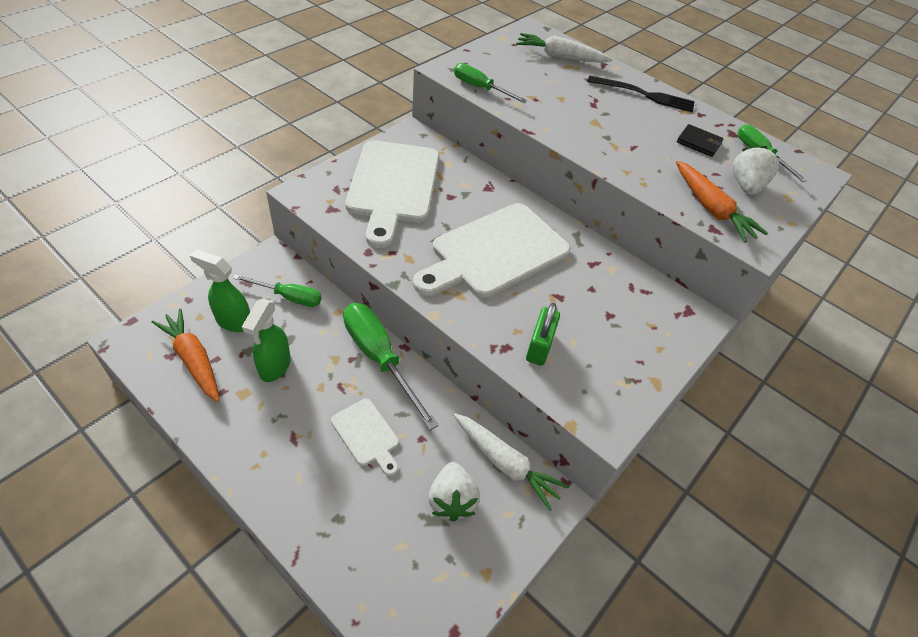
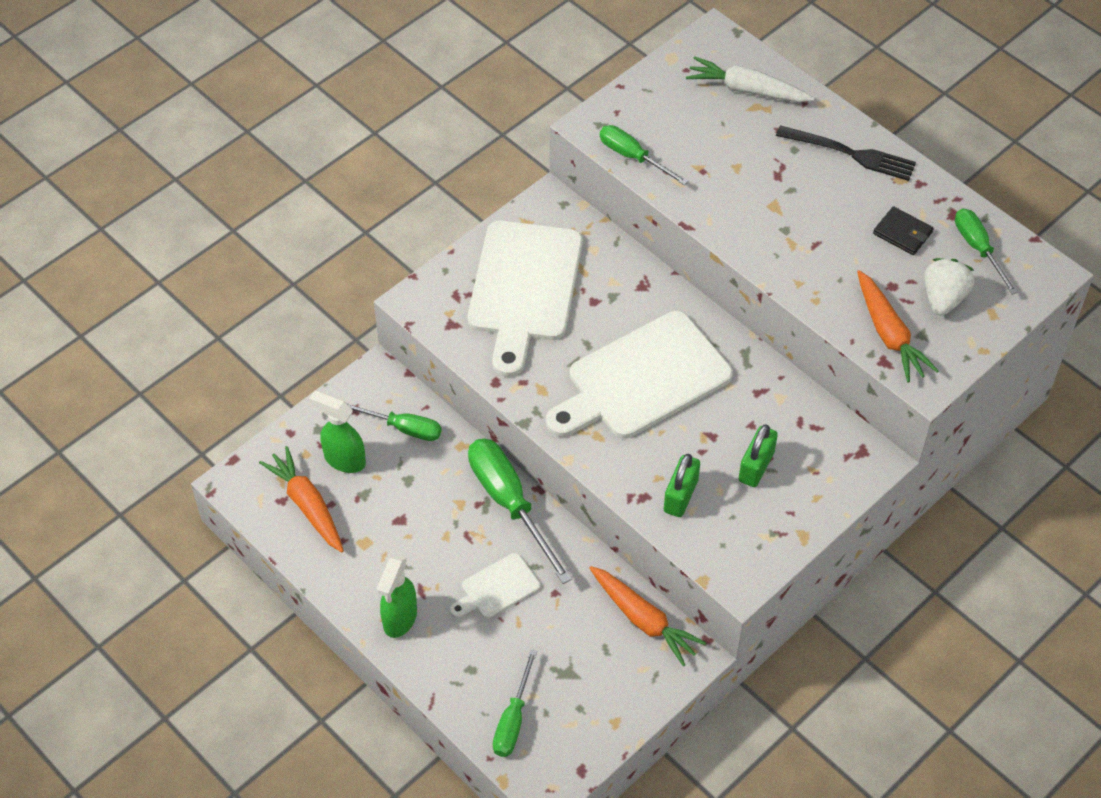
camera: 10 degrees right, 5 degrees up
green spray bottle [242,299,291,382] -> green spray bottle moved to [376,555,417,638]
white cutting board [331,399,399,476] -> white cutting board turned 90 degrees clockwise [450,553,540,618]
white strawberry [428,462,480,522] -> none
white carrot [453,413,569,511] -> orange carrot [589,566,706,666]
none -> green screwdriver [493,649,537,757]
none -> green padlock [739,424,778,487]

